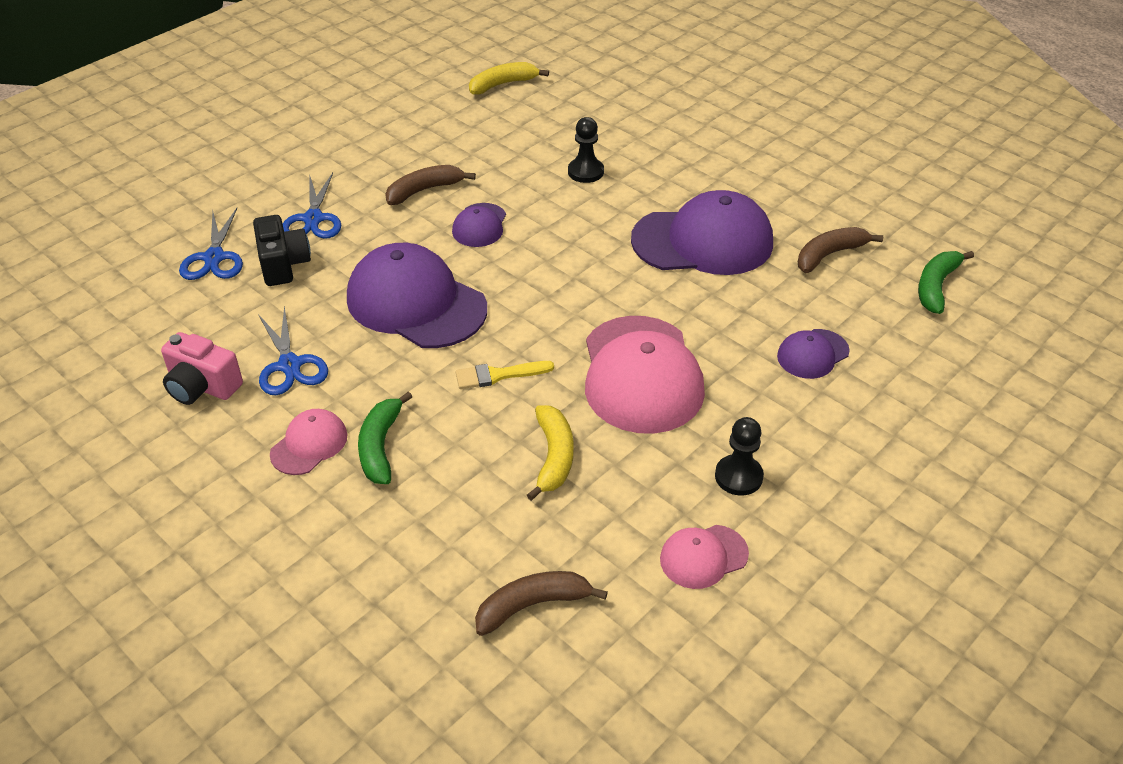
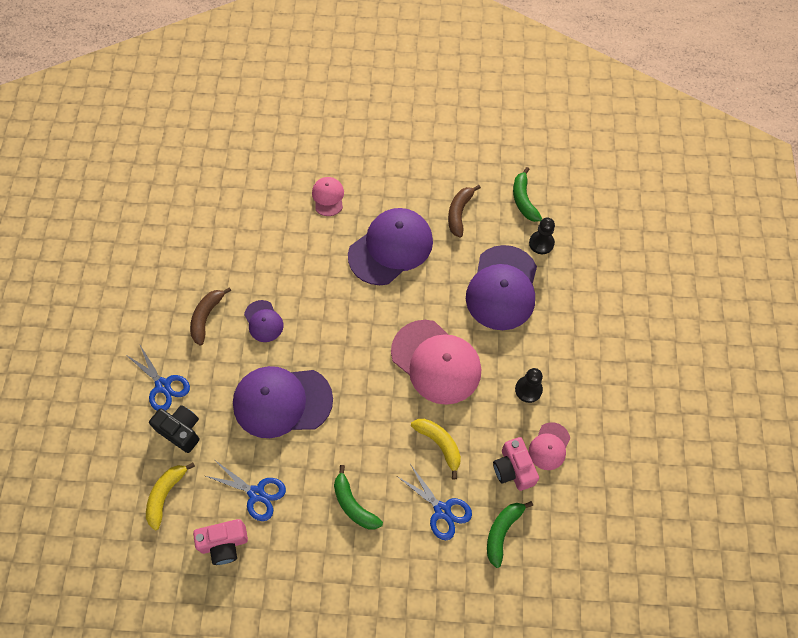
camera: 40 degrees left, 20 degrees up
blue scissors [179,208,243,280] -> blue scissors moved to [398,464,472,540]
pink cap [270,409,348,475] -> pink cap moved to [312,177,344,216]
yellow brush [456,361,554,389] -> none
yellow banana [469,62,549,95] -> yellow banana moved to [146,463,195,530]
brown banana [475,571,608,636] -> green banana [487,501,533,568]
black pawn [568,117,604,183] -> black pawn moved to [529,218,555,254]
purple cap [777,329,850,379] -> purple cap [466,245,537,330], size x2.04
none -> pink camera [493,437,539,491]

